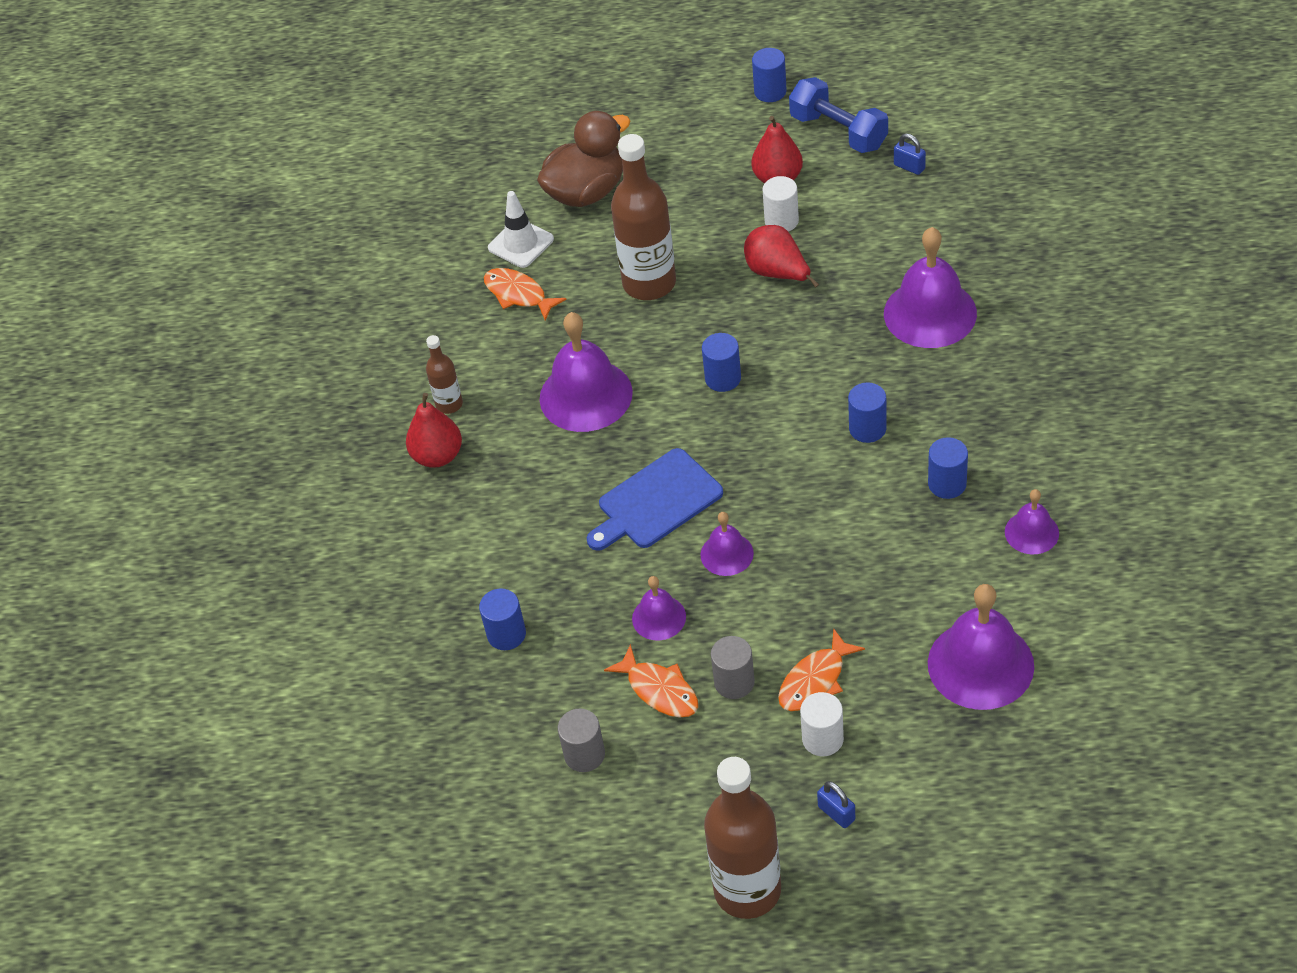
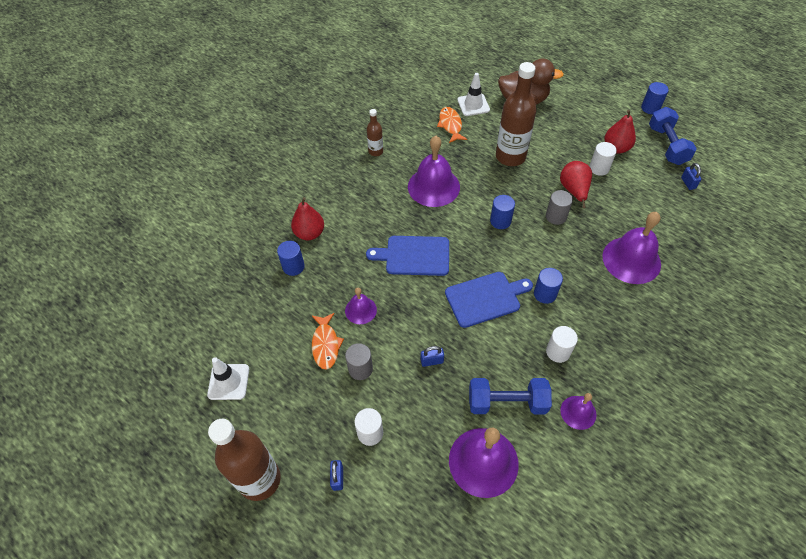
camera: 35 degrees right, 5 degrees up
red pear [406,393,462,468] -> red pear moved to [291,197,324,240]
grey cylinder [558,709,605,772] -> grey cylinder moved to [546,190,573,225]
purple bell [700,512,754,576] -> none
orange fish [778,629,865,711] -> none
blue cylinder [928,437,968,499] -> white cylinder [546,326,578,363]
none -> white traffic cone [207,357,249,400]
none -> blue padlock [421,346,444,367]
none -> blue cutting board [445,272,533,328]
none -> blue dumbbell [469,378,552,414]

